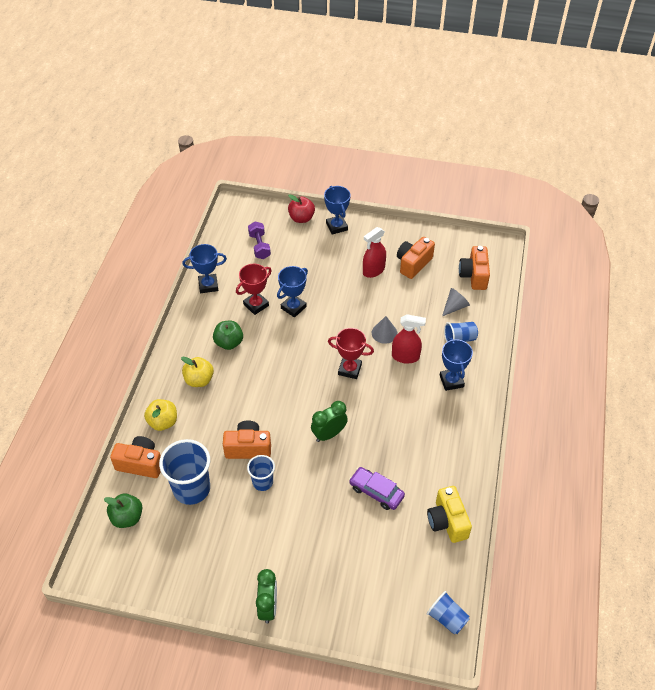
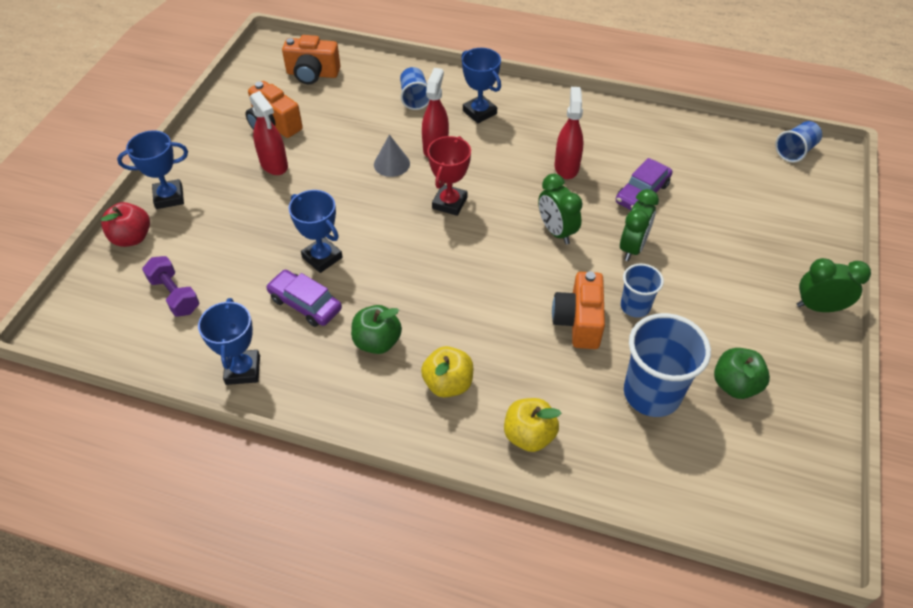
camera: 85 degrees left, 0 degrees up
green apple [104,493,143,528] -> green apple moved to [714,348,770,399]
orange camera [110,436,161,478] -> none
red trophy [236,264,272,315] -> purple car [266,270,342,327]
purple dumbbell [248,222,271,259] -> purple dumbbell turned 60 degrees clockwise [142,256,199,317]
yellow camera [427,486,472,543] -> none
blue trophy [440,338,473,391] -> blue trophy turned 60 degrees clockwise [461,48,501,124]
grey cone [442,288,470,316] -> none
none -> red spray bottle [555,87,584,179]
none -> green clock [620,189,659,261]

